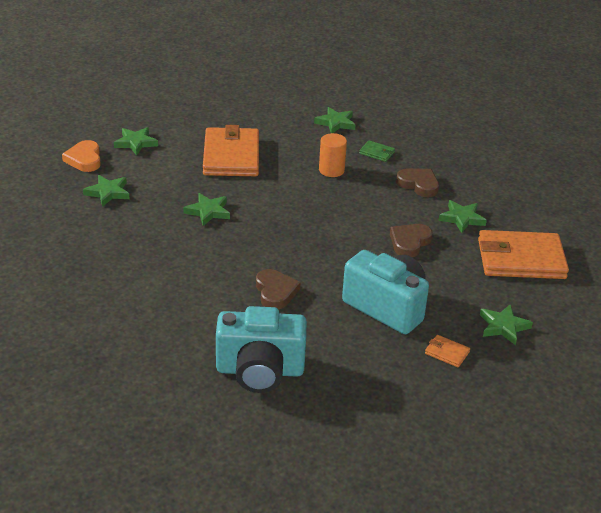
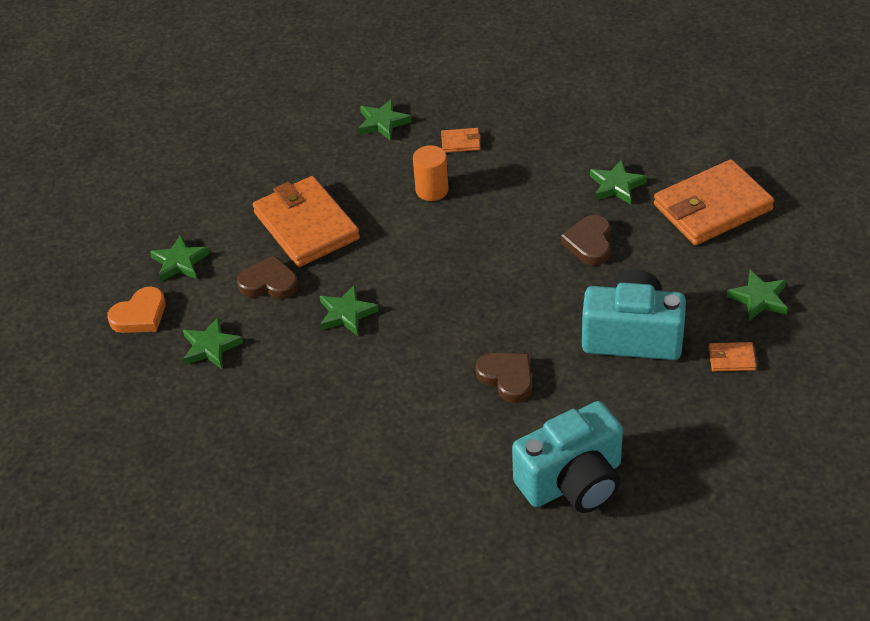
camera: 25 degrees left, 10 degrees up
orange heart [62,140,101,172] -> orange heart turned 90 degrees counterclockwise [107,287,166,333]
green wallet [359,140,395,162] -> orange wallet [441,128,481,153]
brown heart [396,168,439,197] -> brown heart moved to [237,255,298,299]

